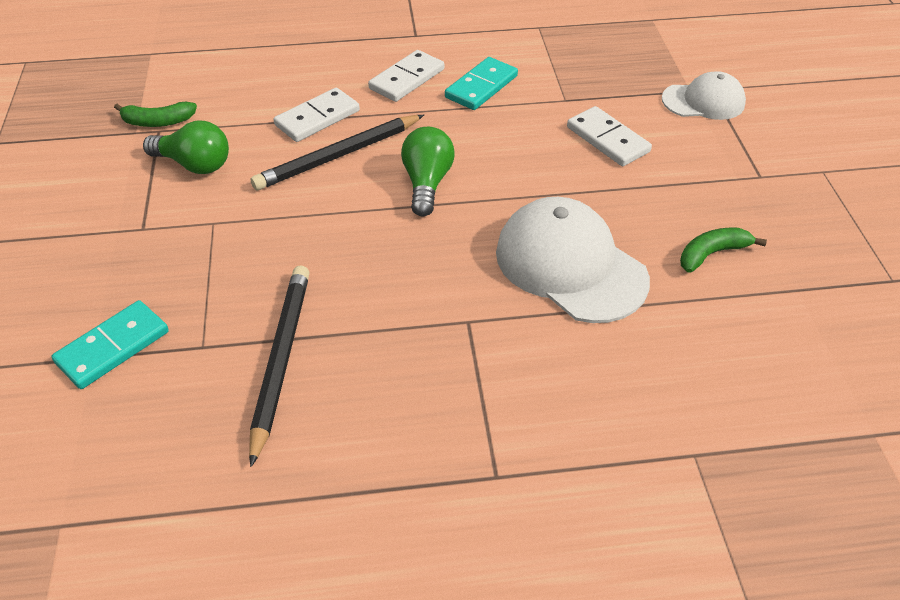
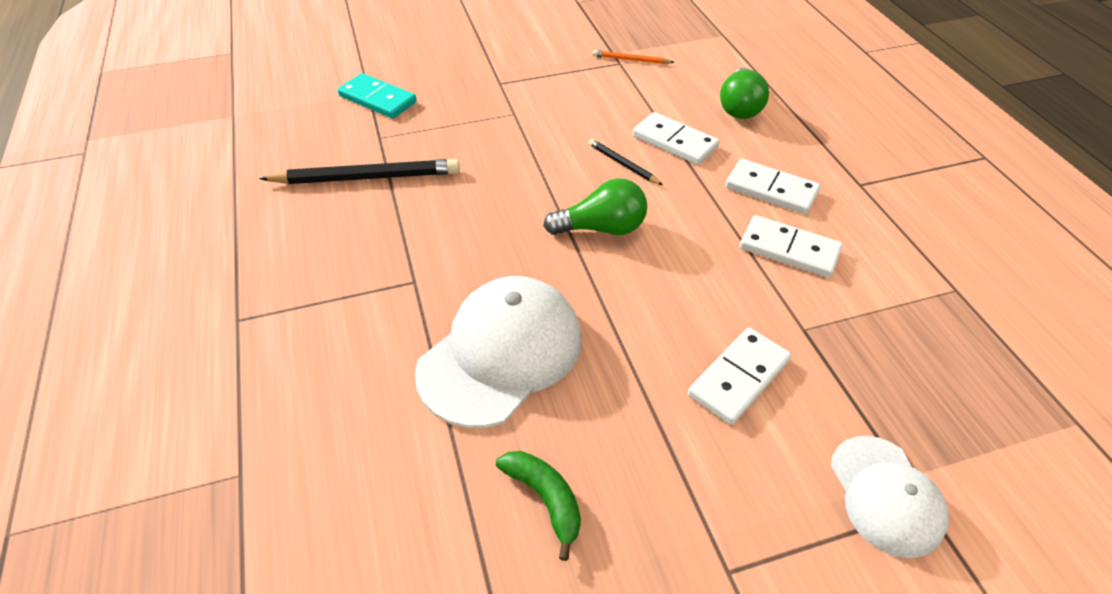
camera: 80 degrees right, 0 degrees up
green banana [114,102,197,127] -> orange pencil [592,50,675,64]
green light bulb [143,121,229,174] -> green light bulb moved to [720,67,769,119]
black pencil [250,115,424,190] -> black pencil [588,139,663,185], size x0.51
turquoise domino [445,57,518,110] -> white domino [740,215,843,278]

